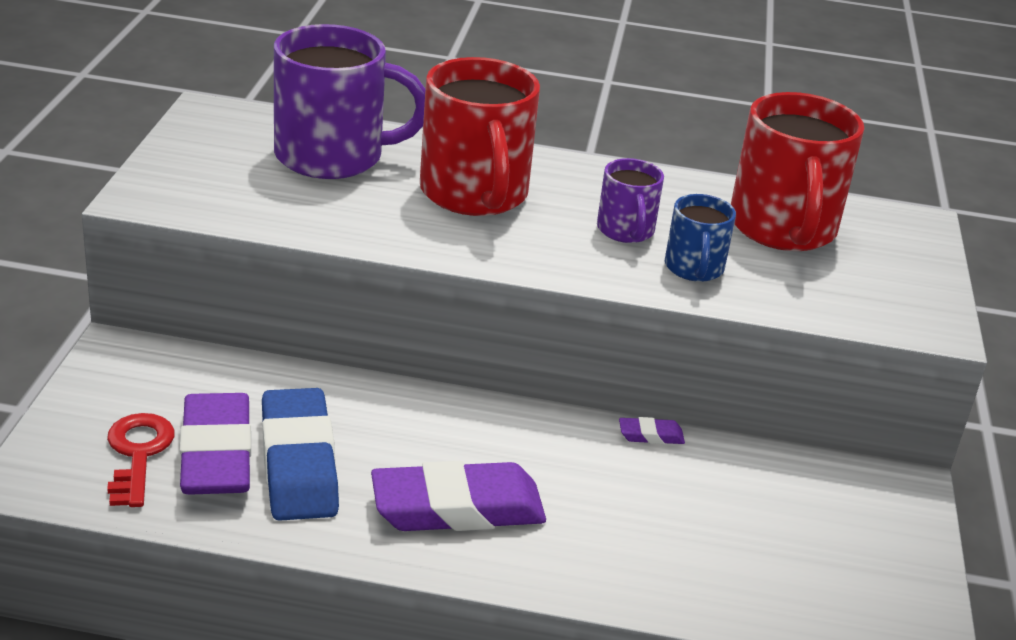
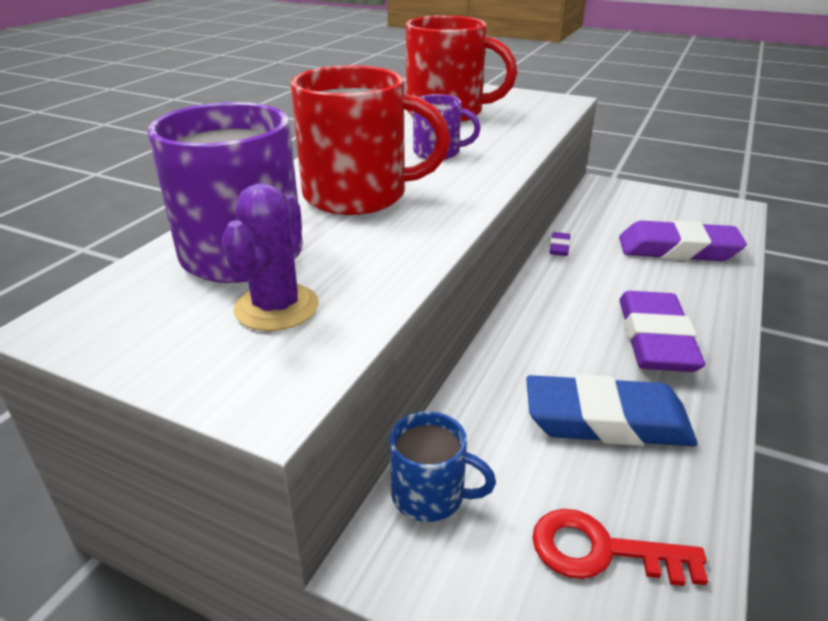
camera: 70 degrees left, 0 degrees up
purple eraser [180,393,251,495] -> purple eraser moved to [619,220,747,261]
blue mug [665,194,736,282] -> blue mug moved to [390,411,496,522]
none -> purple cactus [222,183,319,331]

